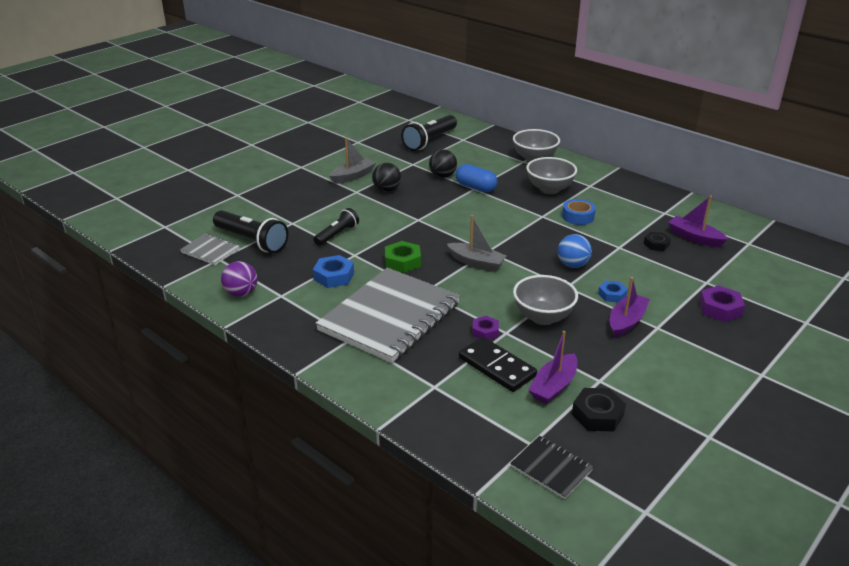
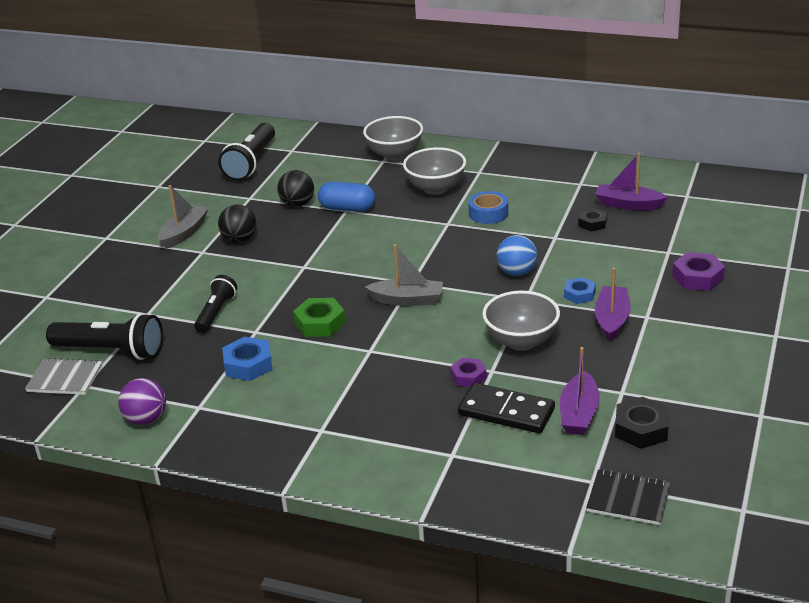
camera: 20 degrees left, 0 degrees up
grey notebook [315,268,460,363] -> none

